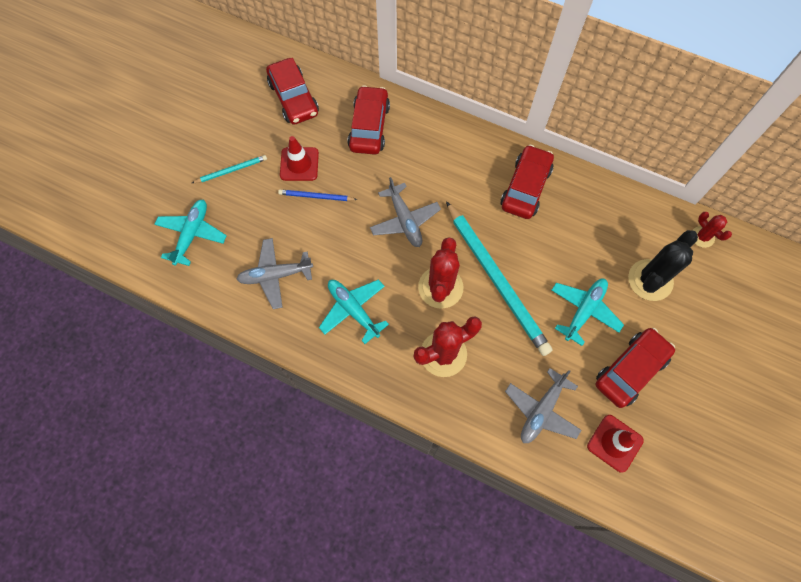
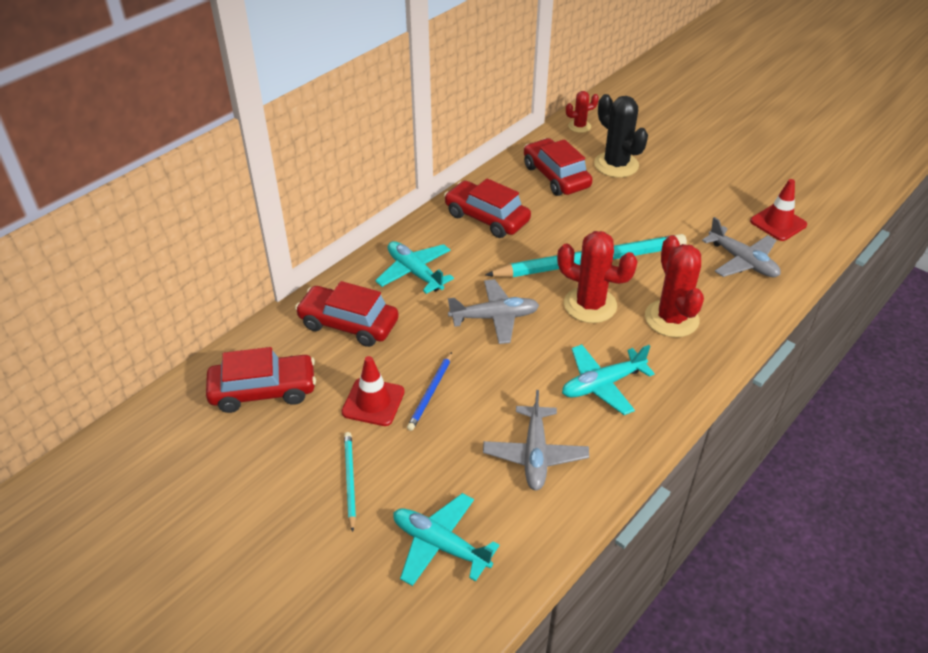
camera: 75 degrees left, 25 degrees down
turquoise plane [551,279,624,346] -> turquoise plane moved to [375,241,454,294]
red car [596,328,675,408] -> red car moved to [524,138,593,196]

